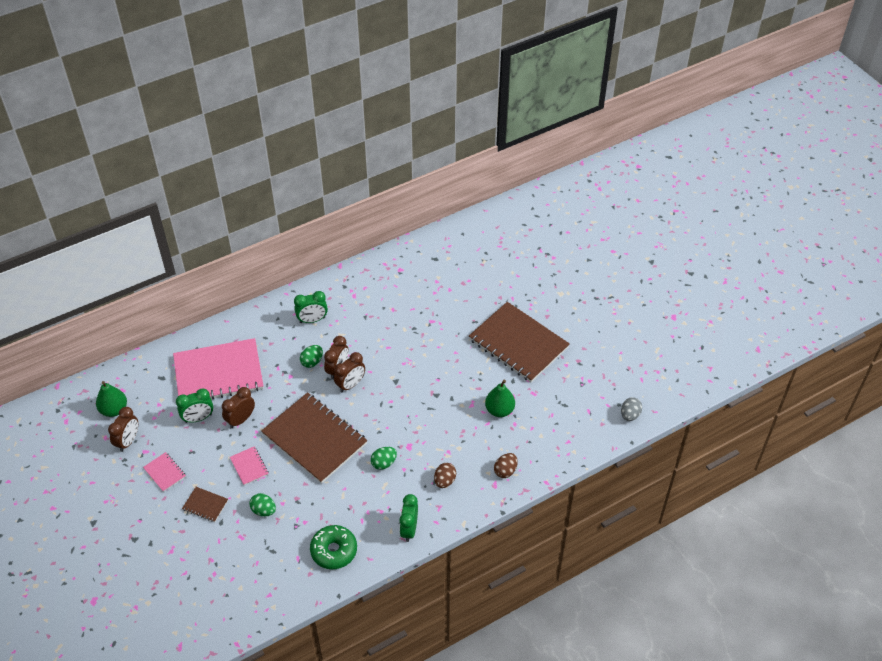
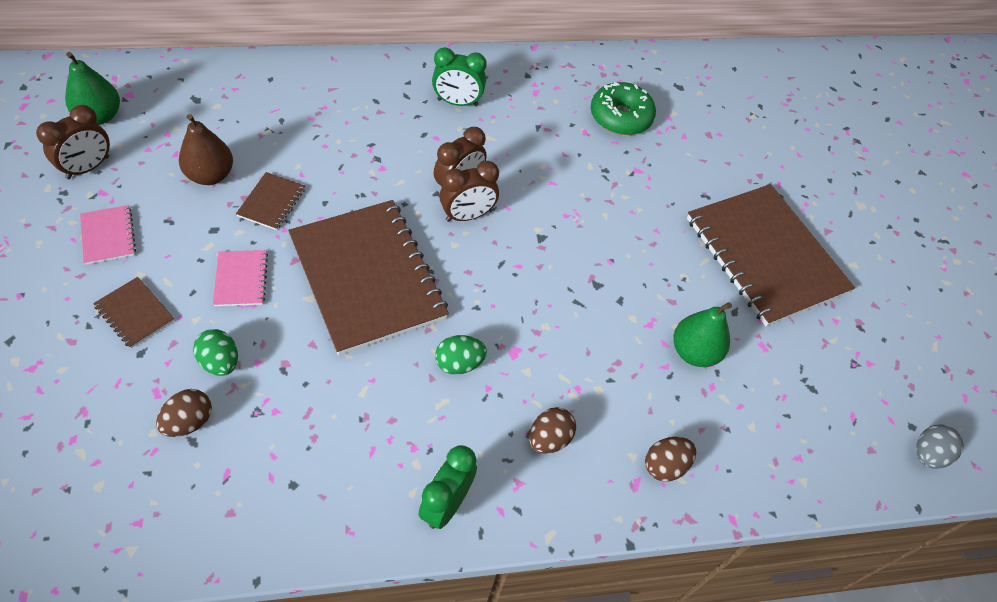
camera: 15 degrees right, 5 degrees up
pink notebook [173,338,263,399] -> none
green clock [176,388,213,423] -> brown pear [179,114,233,185]
brown clock [222,387,255,428] -> brown notebook [236,172,305,230]
green egg [300,345,323,368] -> none
green donut [310,525,357,569] -> green donut moved to [591,82,656,135]
none -> brown egg [156,389,212,437]

